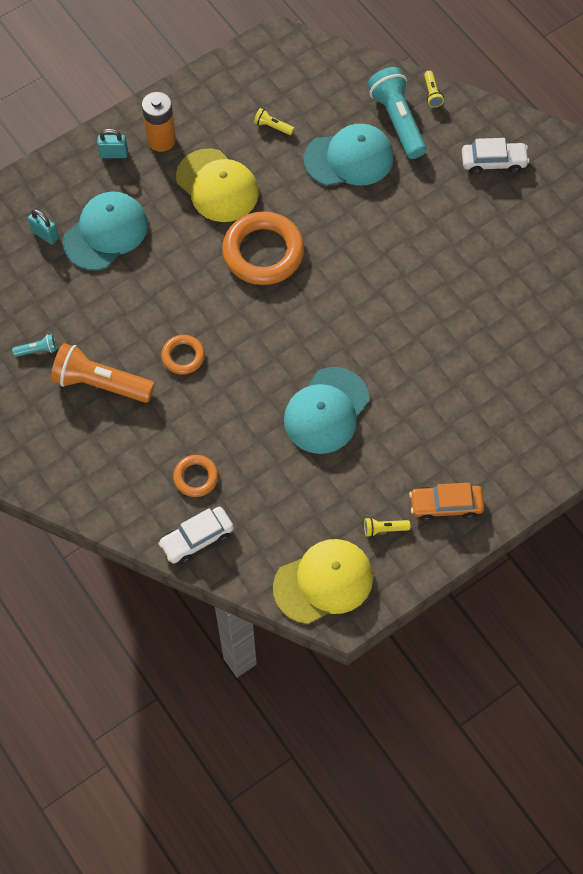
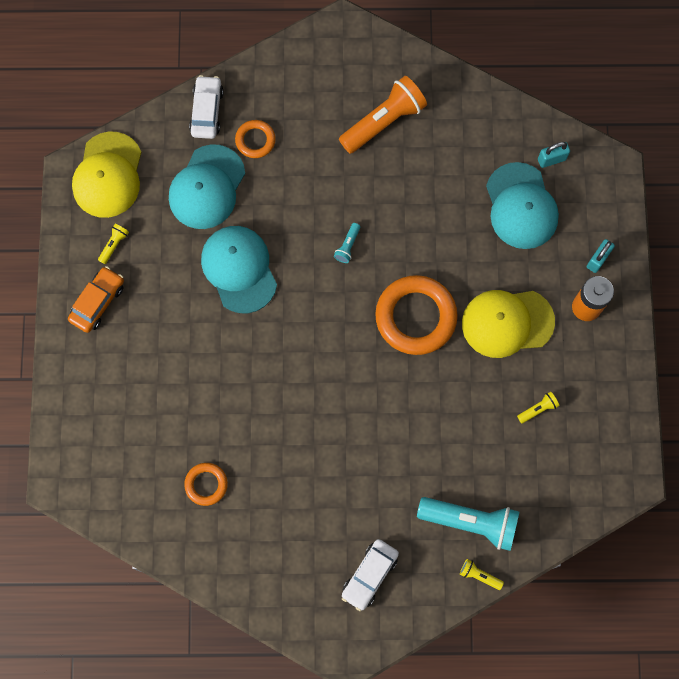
camera: 125 degrees right, 10 degrees up
turquoise flashlight [12,334,57,357] -> turquoise flashlight moved to [334,223,360,263]
orange ring [161,335,205,375] -> orange ring moved to [184,463,228,506]
turquoise cap [304,124,394,186] -> turquoise cap moved to [169,145,245,229]

